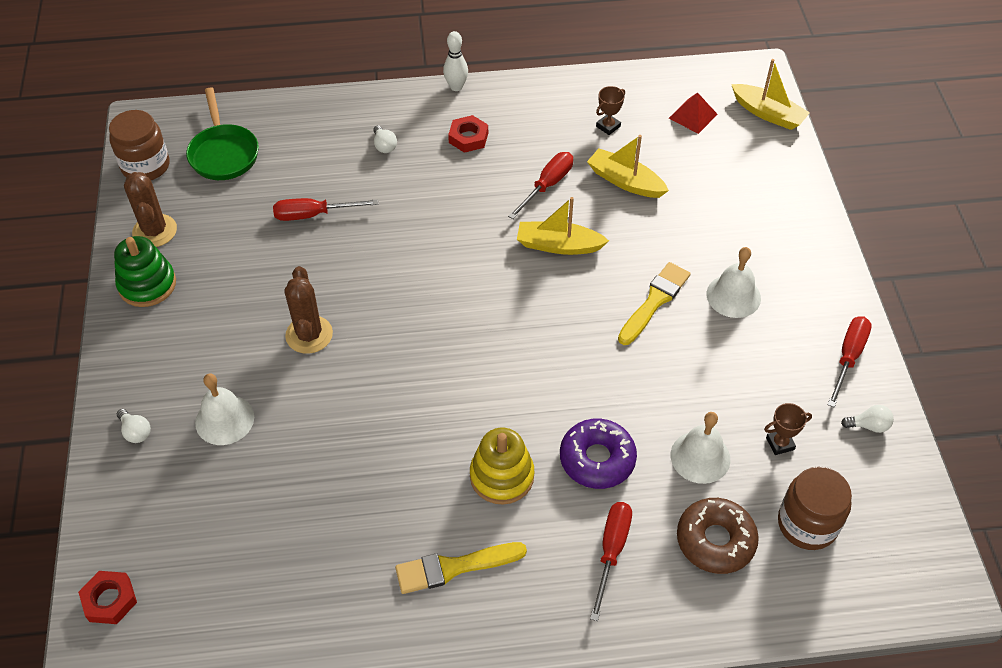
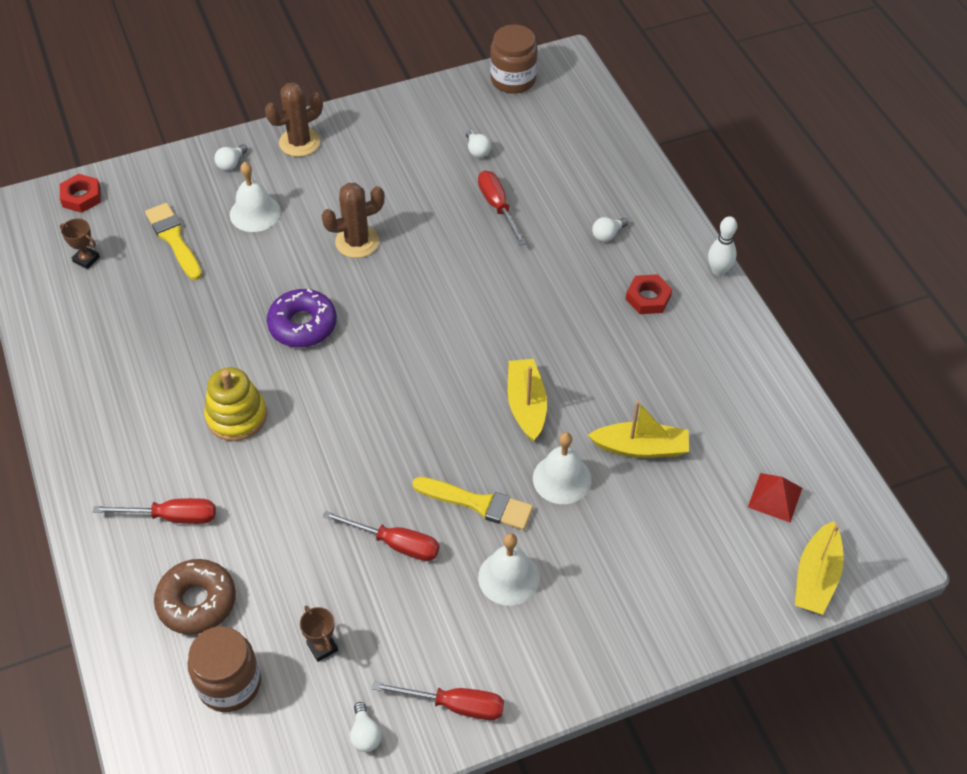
camera: 75 degrees right, 0 degrees up
green stacking toy [114,236,176,307] -> none
brown cactus [124,172,177,247] -> brown cactus moved to [265,82,323,157]
green pan [186,87,259,180] -> none
yellow brush [395,542,527,594] -> yellow brush moved to [145,203,202,280]
red screwdriver [508,152,573,219] -> red screwdriver moved to [323,511,440,561]
purple donut [560,419,637,489] -> purple donut moved to [267,289,337,348]
yellow boat [587,135,669,198] -> yellow boat turned 75 degrees clockwise [588,401,689,458]
brown trophy [596,86,625,135] -> brown trophy moved to [60,218,100,269]
white bell [671,412,730,484] -> white bell moved to [533,432,592,504]
none -> white light bulb [466,130,491,158]

